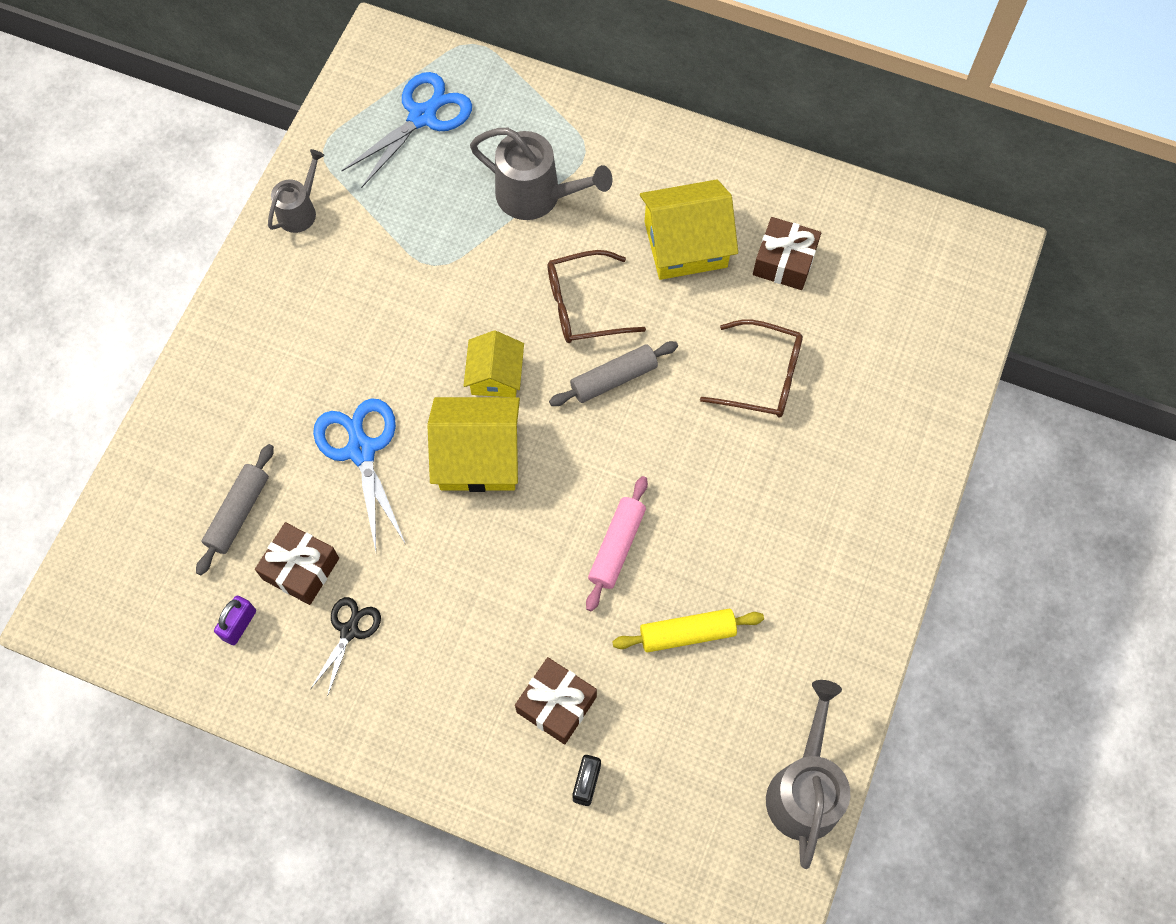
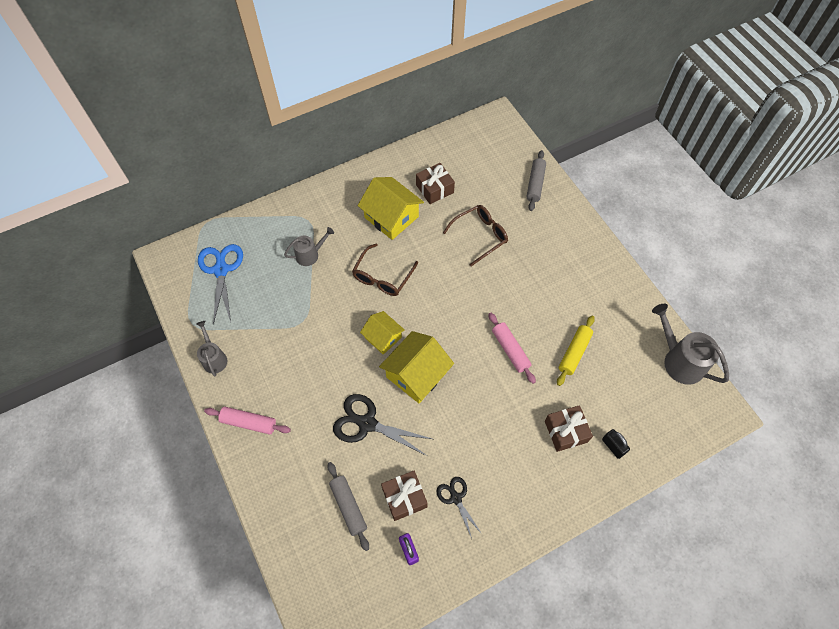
camera: 50 degrees left, 5 degrees down
blue scissors [313,398,405,551] -> black scissors [333,394,432,456]
grey watering can [470,128,613,220] -> grey watering can [284,227,334,266], size x0.60
grey rolling pin [549,341,678,406] -> grey rolling pin moved to [526,150,546,211]
yellow house [640,179,738,280] -> yellow house turned 75 degrees counterclockwise [358,177,424,240]
none -> pink rolling pin [204,407,291,435]

